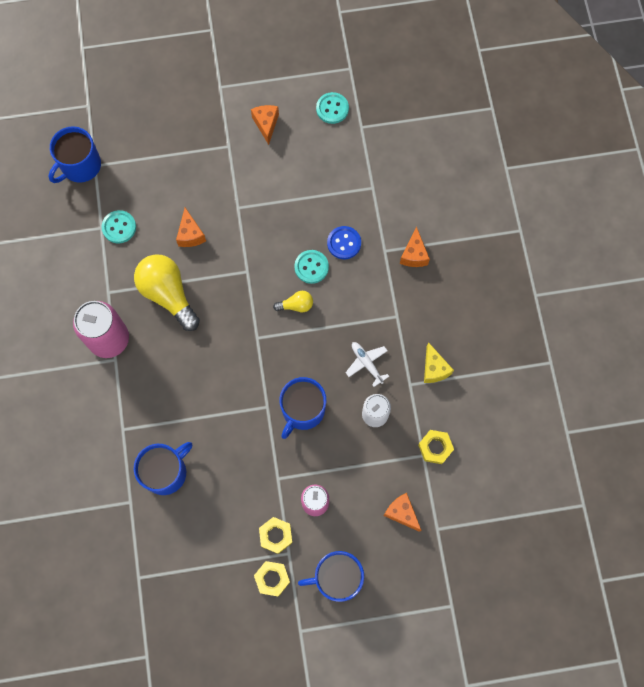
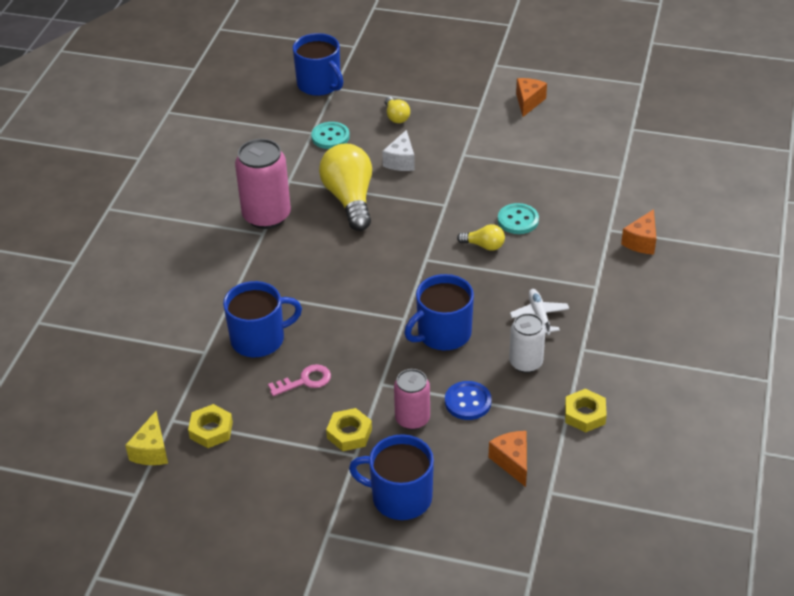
camera: 25 degrees right, 30 degrees down
blue mug [48,126,101,183] -> blue mug turned 105 degrees counterclockwise [293,33,343,96]
orange cheese [176,208,206,247] -> white cheese [382,130,415,171]
yellow nut [254,561,290,597] -> yellow nut moved to [188,404,233,448]
turquoise button [316,92,349,124] -> none
blue button [327,226,361,259] -> blue button moved to [445,381,492,420]
yellow cheese [424,342,454,383] -> yellow cheese moved to [125,411,168,465]
none -> pink key [268,364,331,396]
none -> yellow light bulb [385,97,410,123]

